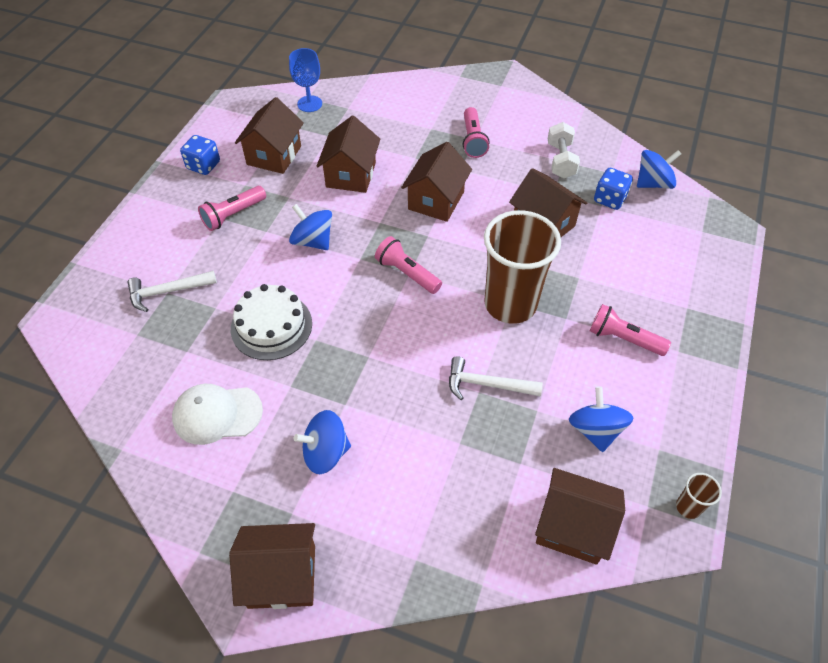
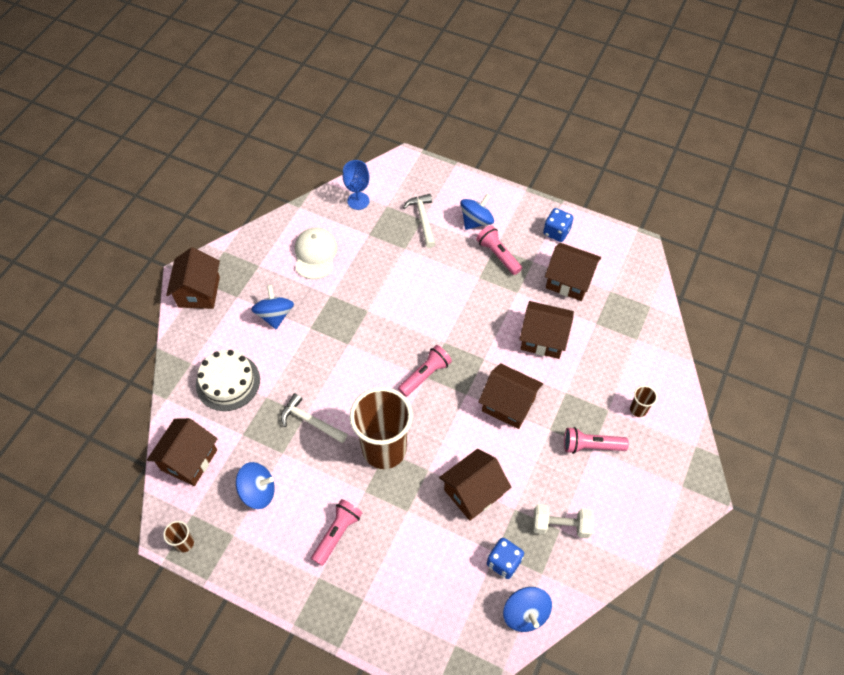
camera: 95 degrees right, 5 degrees up
white cake [231,284,312,360] -> white cake moved to [196,350,260,411]
blue goblet [289,48,322,112] -> blue goblet moved to [343,160,369,210]
blue spinning top [289,204,332,250] -> blue spinning top moved to [461,194,494,230]
white hammer [449,356,543,400] -> white hammer turned 75 degrees counterclockwise [281,393,347,443]
none -> brown cup [630,385,657,417]

